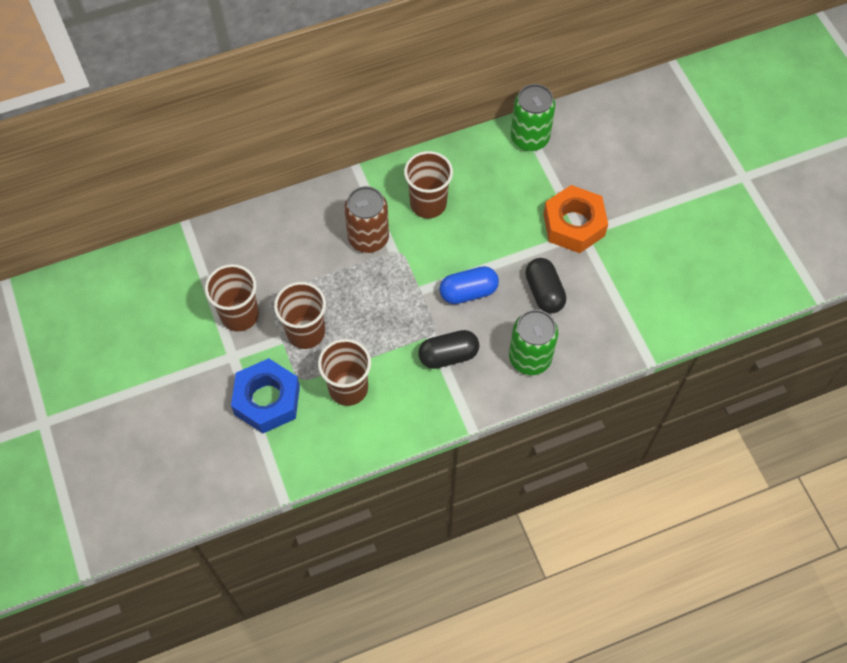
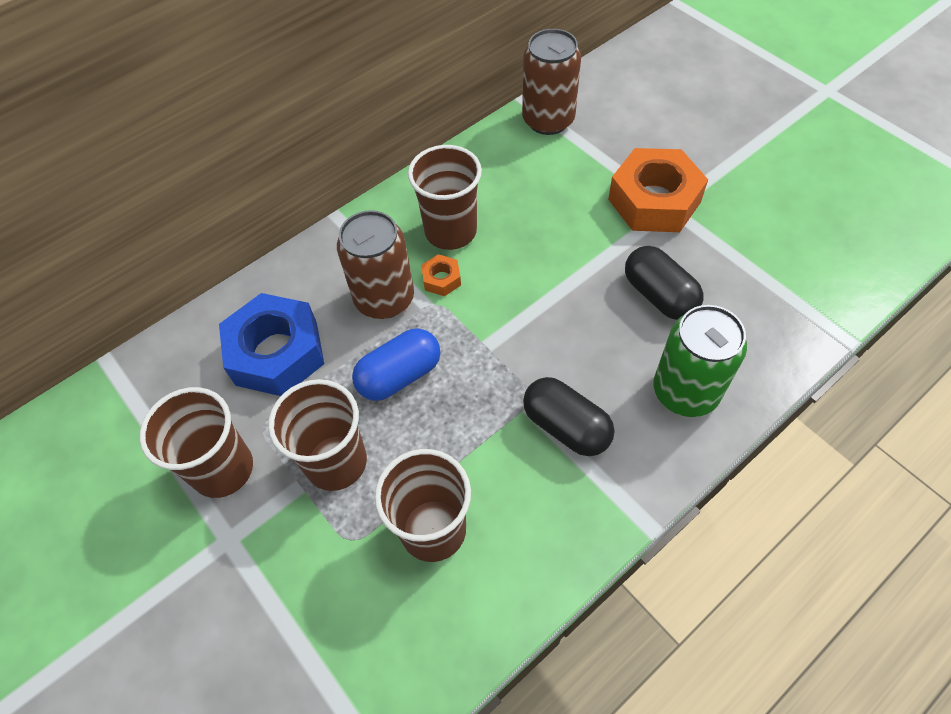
camera: 15 degrees left, 5 degrees down
blue nut [231,358,300,433] -> blue nut moved to [219,293,324,396]
black capsule [418,330,479,369] -> black capsule turned 75 degrees clockwise [523,377,615,456]
blue capsule [439,266,499,304] -> blue capsule moved to [352,328,440,401]
green can [511,84,555,151] -> brown can [522,29,581,135]
none -> orange nut [421,254,461,296]

